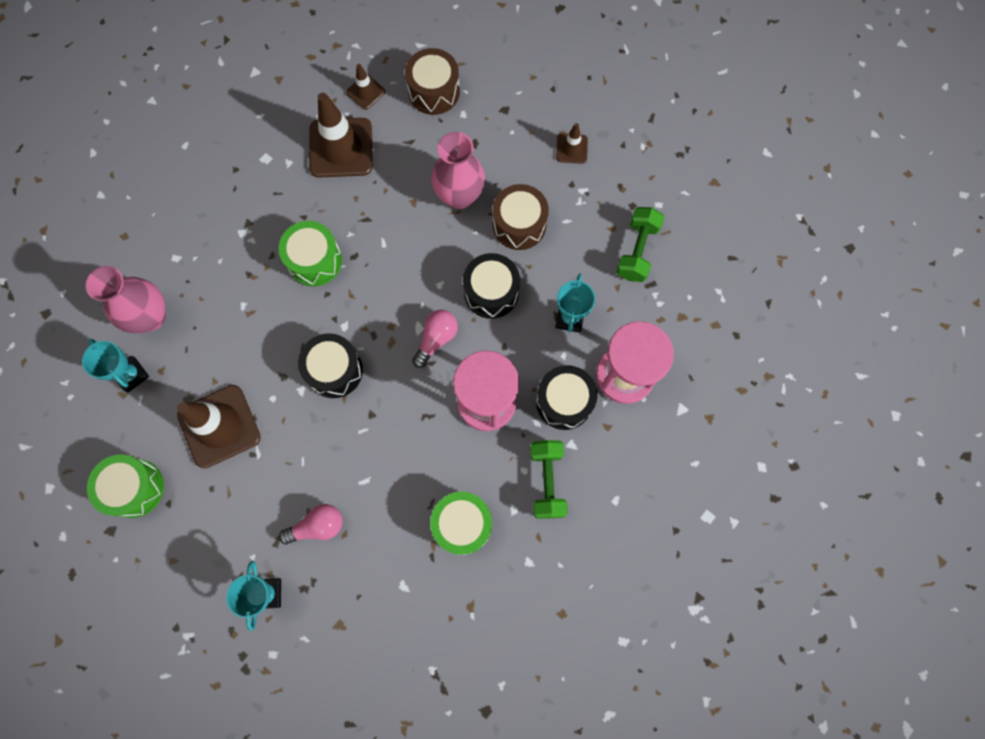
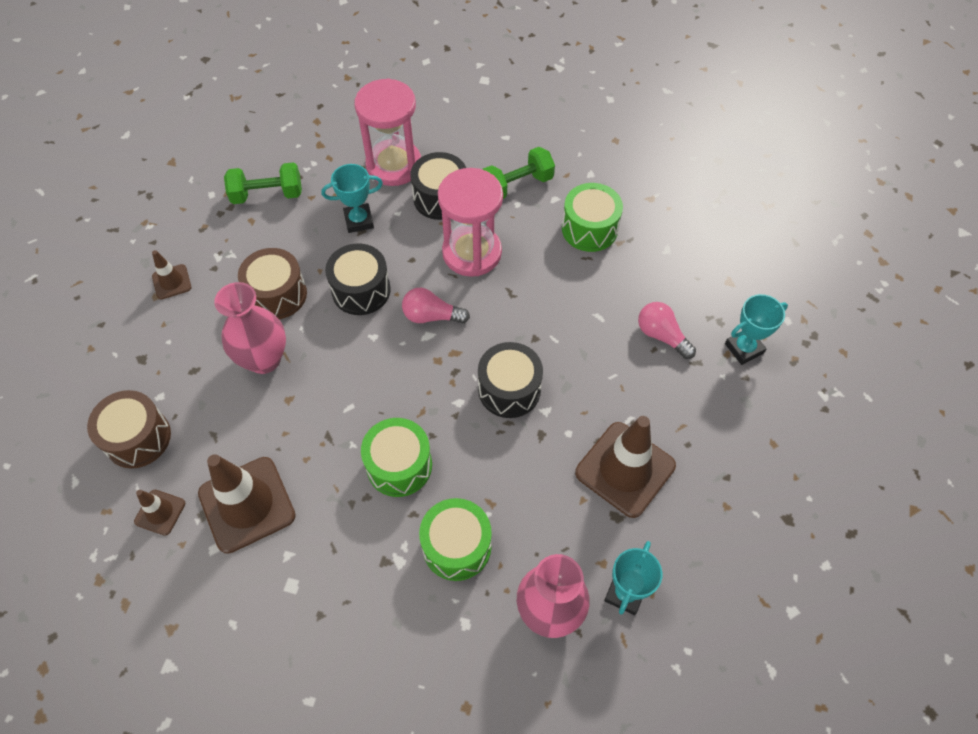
camera: 115 degrees left, 15 degrees down
green drum [87,454,164,518] -> green drum moved to [419,498,492,581]

